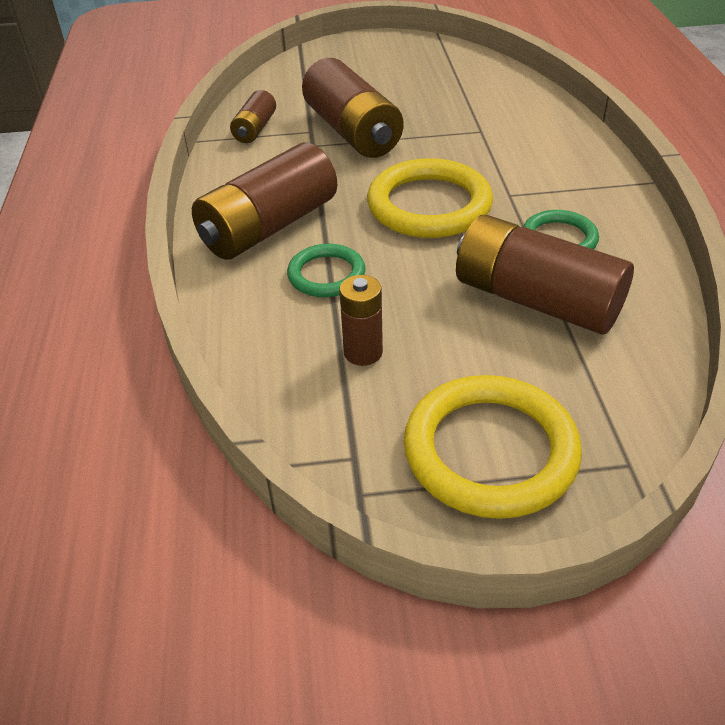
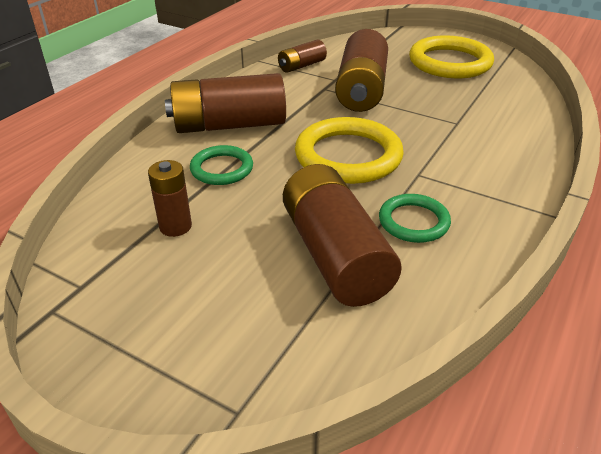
camera: 35 degrees right, 5 degrees down
yellow ring [404,375,582,519] -> yellow ring moved to [409,35,494,78]

